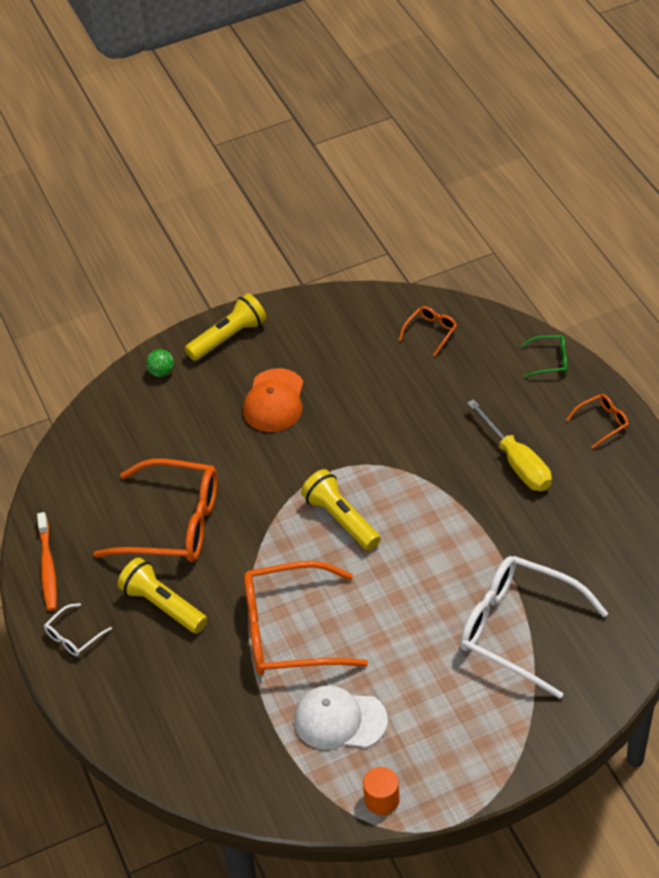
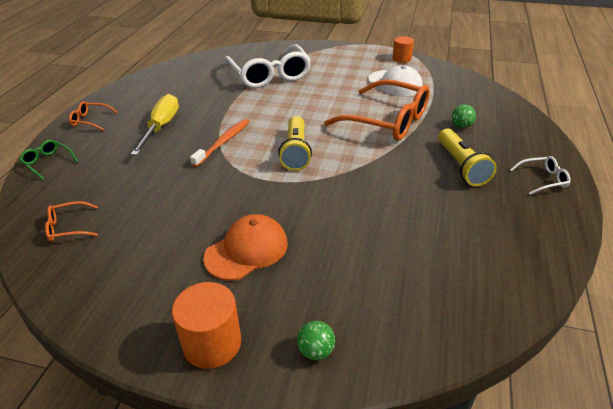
camera: 145 degrees left, 10 degrees down
orange toothbrush [37,512,57,611] -> orange toothbrush moved to [190,119,250,167]
orange glasses [94,459,217,562] -> none
yellow flashlight [185,293,267,361] -> orange cylinder [172,282,241,369]
none -> green ball [452,104,476,128]

